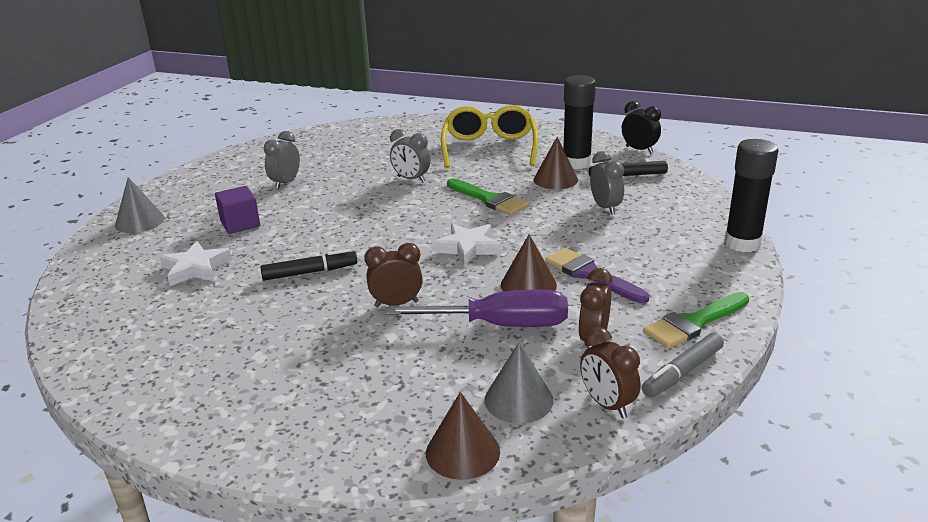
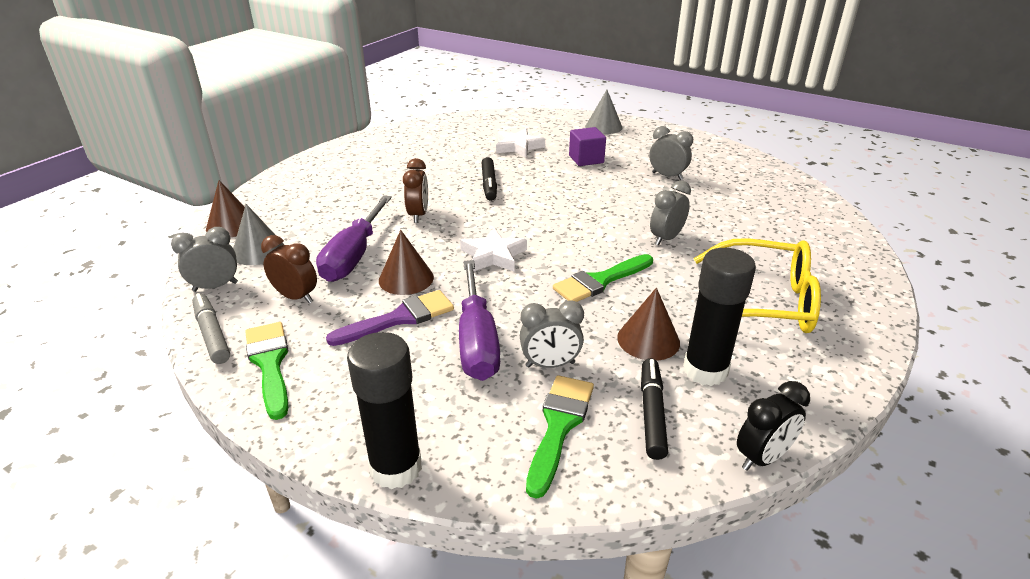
camera: 100 degrees right, 5 degrees up
brown clock [580,327,641,418] -> grey clock [171,227,238,292]
none -> purple screwdriver [459,260,500,381]
none -> green brush [526,375,594,499]

